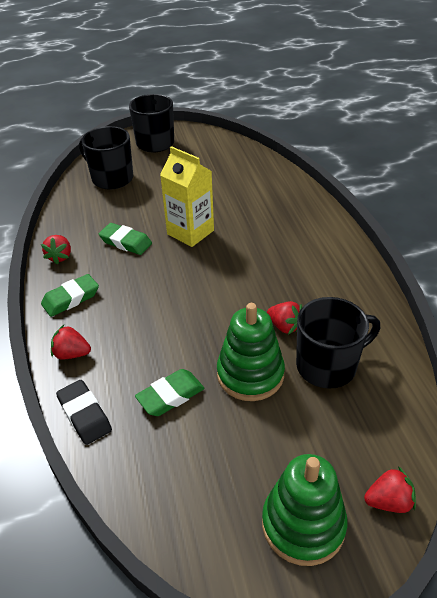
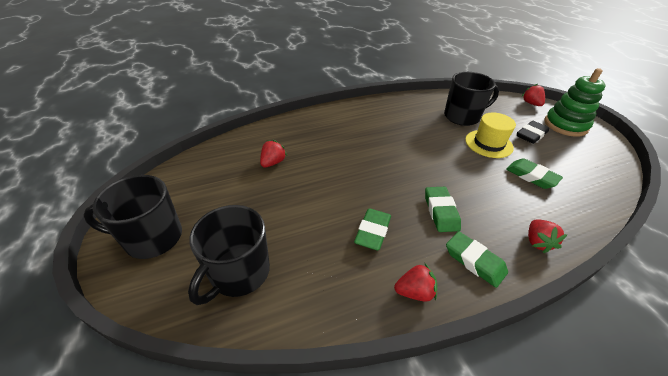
camera: 100 degrees left, 0 degrees up
black eraser [56,380,112,445] -> black eraser moved to [517,121,549,144]
yellow carton [160,146,214,247] -> none
green stacking toy [217,303,285,401] -> yellow hat [465,113,516,158]
red strawberry [267,301,302,334] -> red strawberry moved to [260,140,287,168]
black mug [296,297,380,389] -> black mug turned 105 degrees clockwise [444,72,499,126]
none -> green eraser [425,187,461,232]

